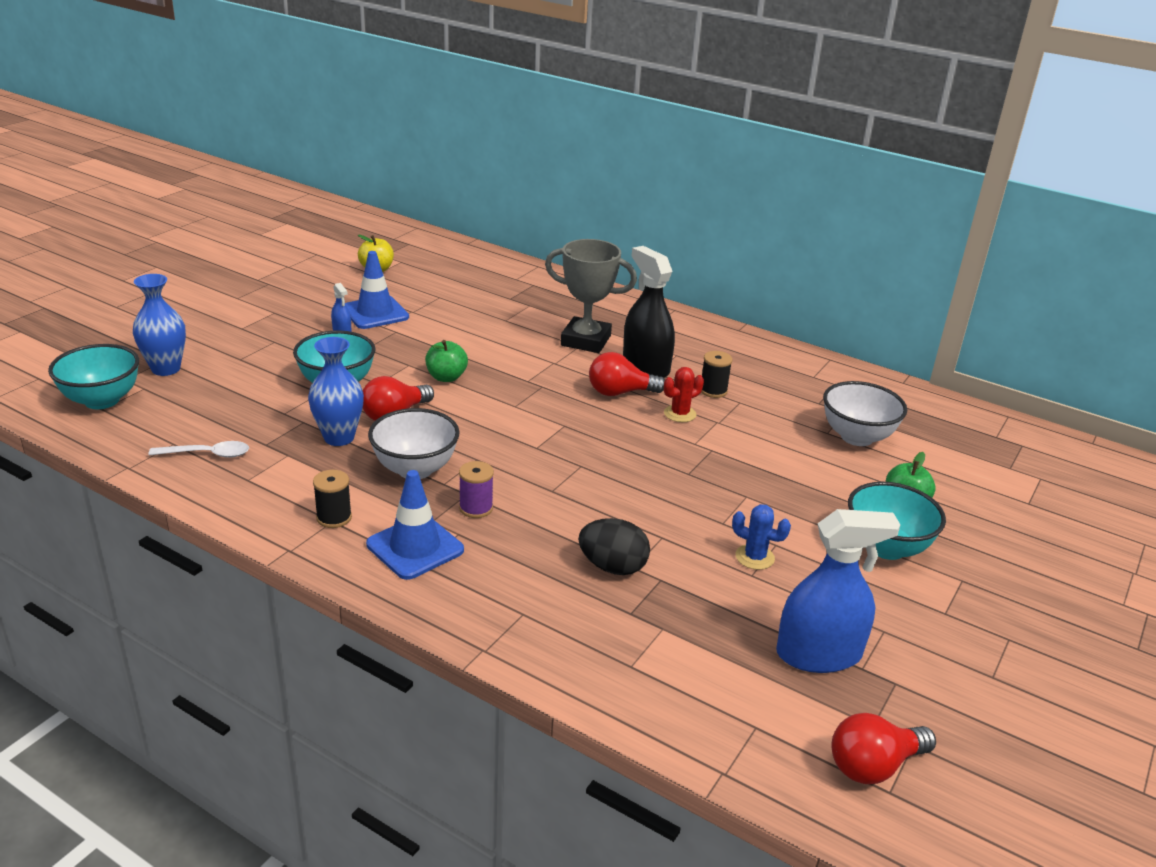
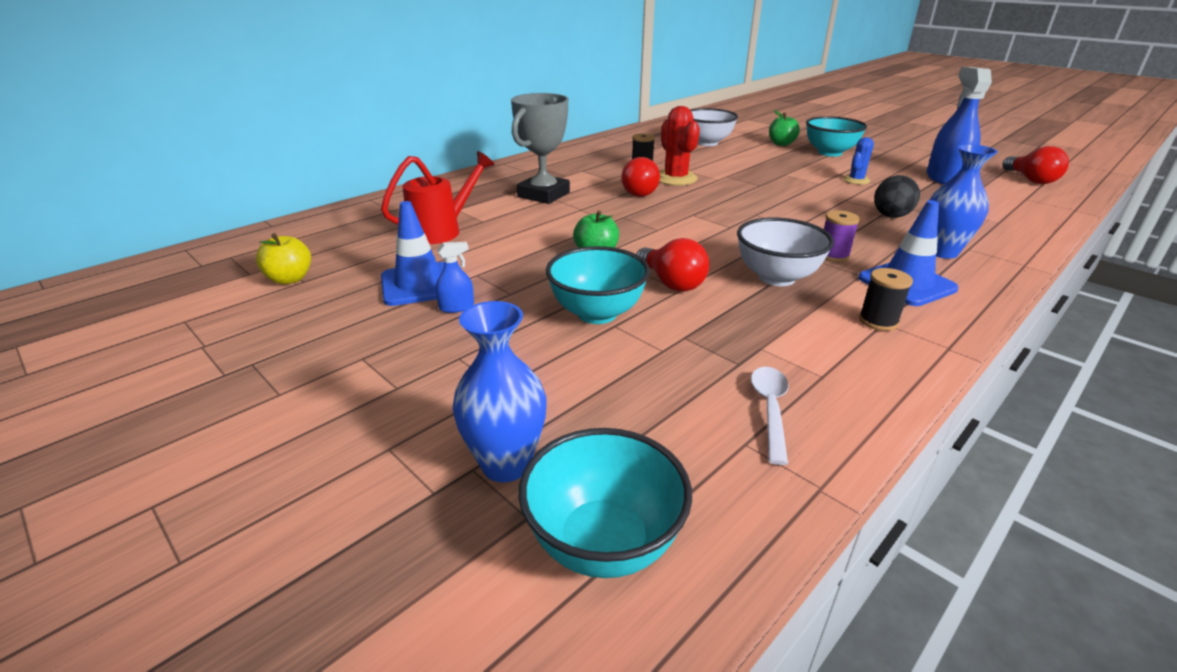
camera: 75 degrees left, 0 degrees up
blue vase [308,337,364,446] -> blue vase moved to [930,144,998,259]
black spray bottle [623,246,675,378] -> none
red cactus [664,367,704,422] -> red cactus [659,106,700,186], size x1.66
none -> red watering can [381,151,495,244]

